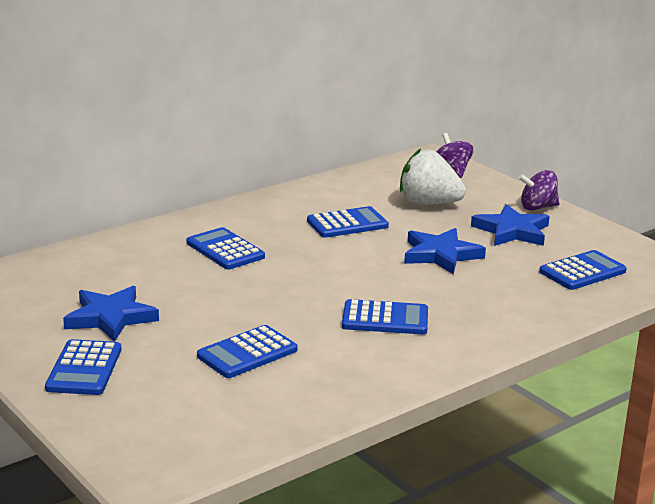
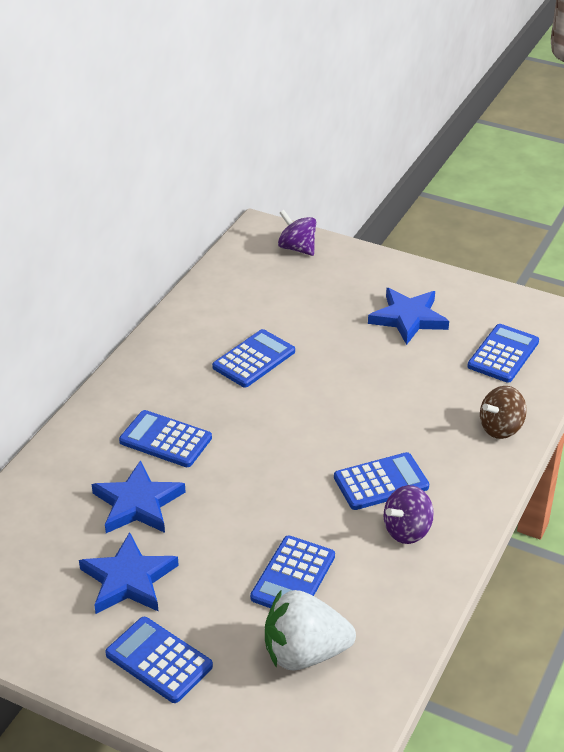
camera: 25 degrees left, 15 degrees up
blue calculator [45,339,122,395] -> blue calculator turned 150 degrees clockwise [105,617,213,703]
white strawberry [400,148,466,205] -> white strawberry moved to [265,589,356,671]
blue star [404,228,486,275] -> blue star moved to [92,460,186,533]
purple spinning top [518,170,559,211] -> purple spinning top moved to [383,485,434,544]
none -> brown spinning top [480,386,527,439]

